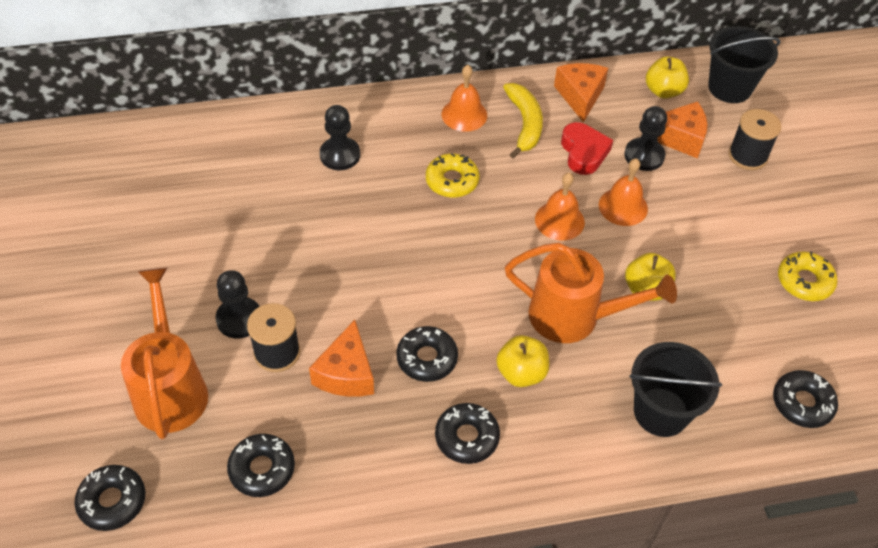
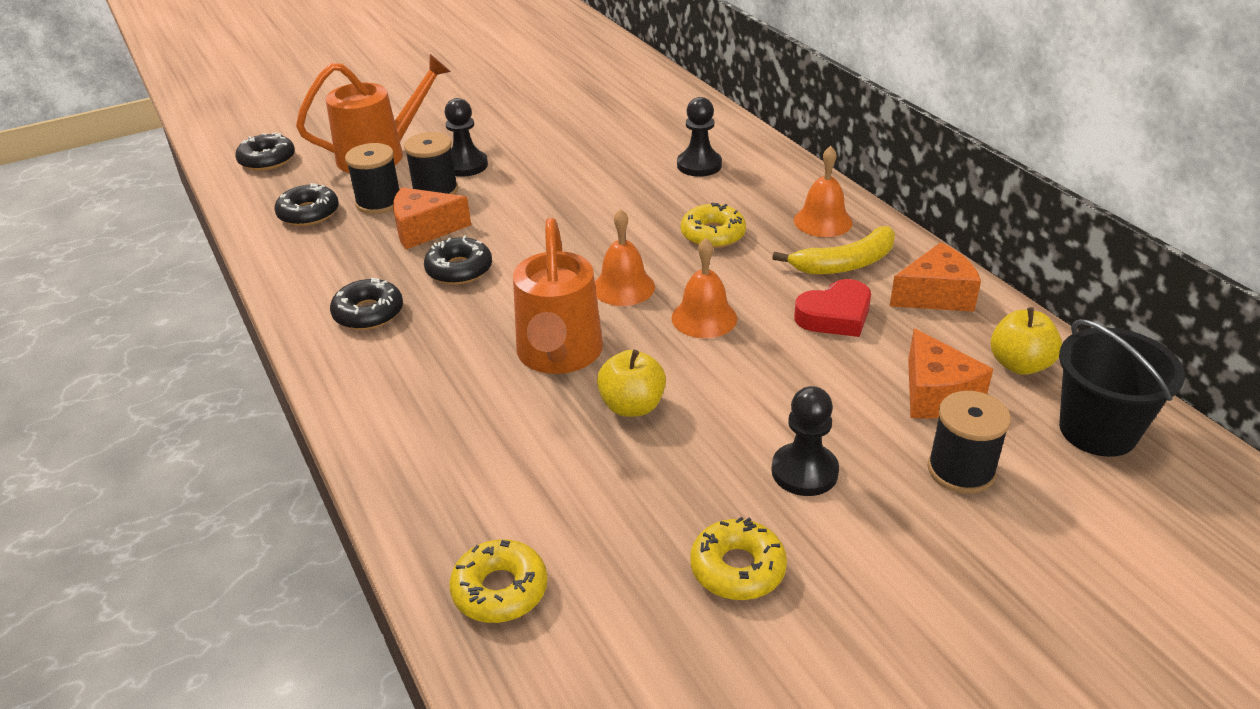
camera: 75 degrees right, 15 degrees down
yellow apple [496,335,549,387] -> none
orange bell [599,158,648,226] -> orange bell moved to [595,209,655,306]
black pawn [624,106,667,171] -> black pawn moved to [771,386,839,496]
black bucket [629,342,722,437] -> none
black donut [773,370,838,428] -> yellow donut [449,539,548,623]
none -> black spool [345,143,399,214]

